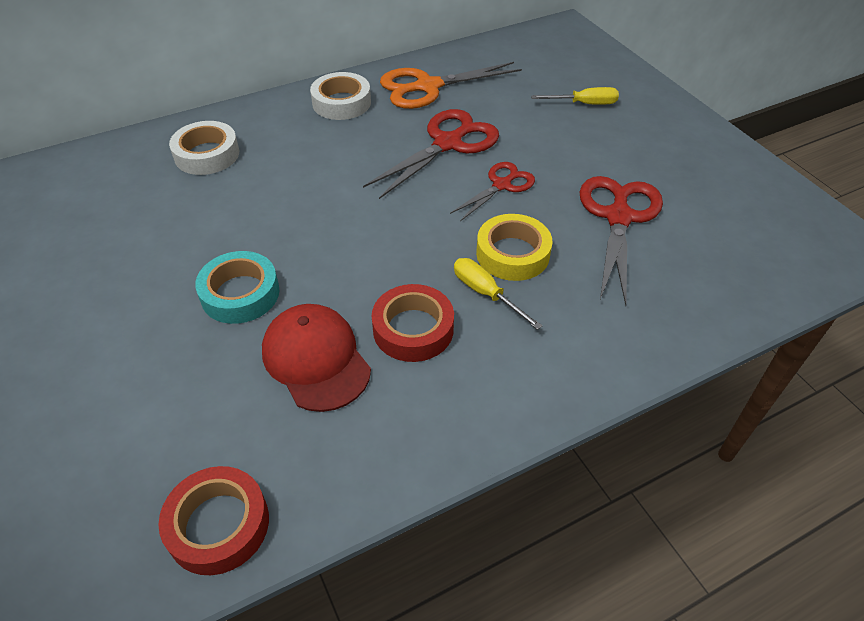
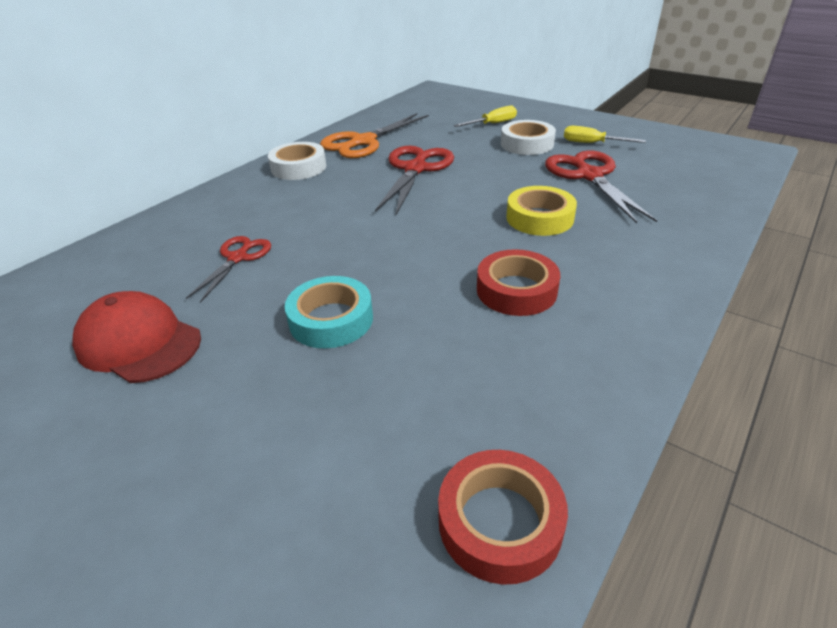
camera: 25 degrees left, 10 degrees down
white tape [169,121,239,175] -> white tape moved to [501,120,556,155]
red cap [262,304,371,412] -> red cap moved to [72,291,201,383]
red scissors [450,162,535,221] -> red scissors moved to [186,236,271,303]
yellow screwdriver [454,258,543,330] -> yellow screwdriver moved to [564,126,646,143]

